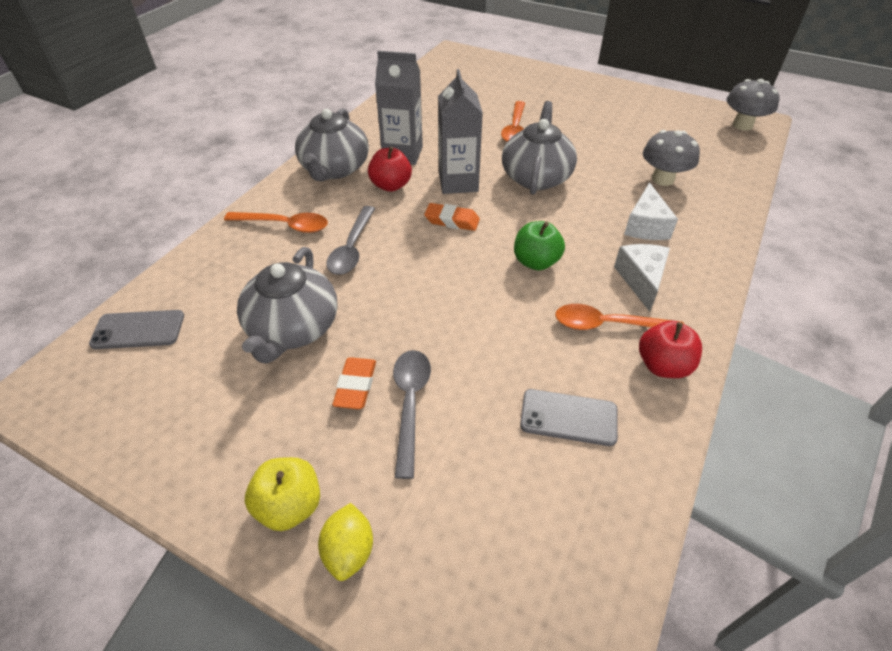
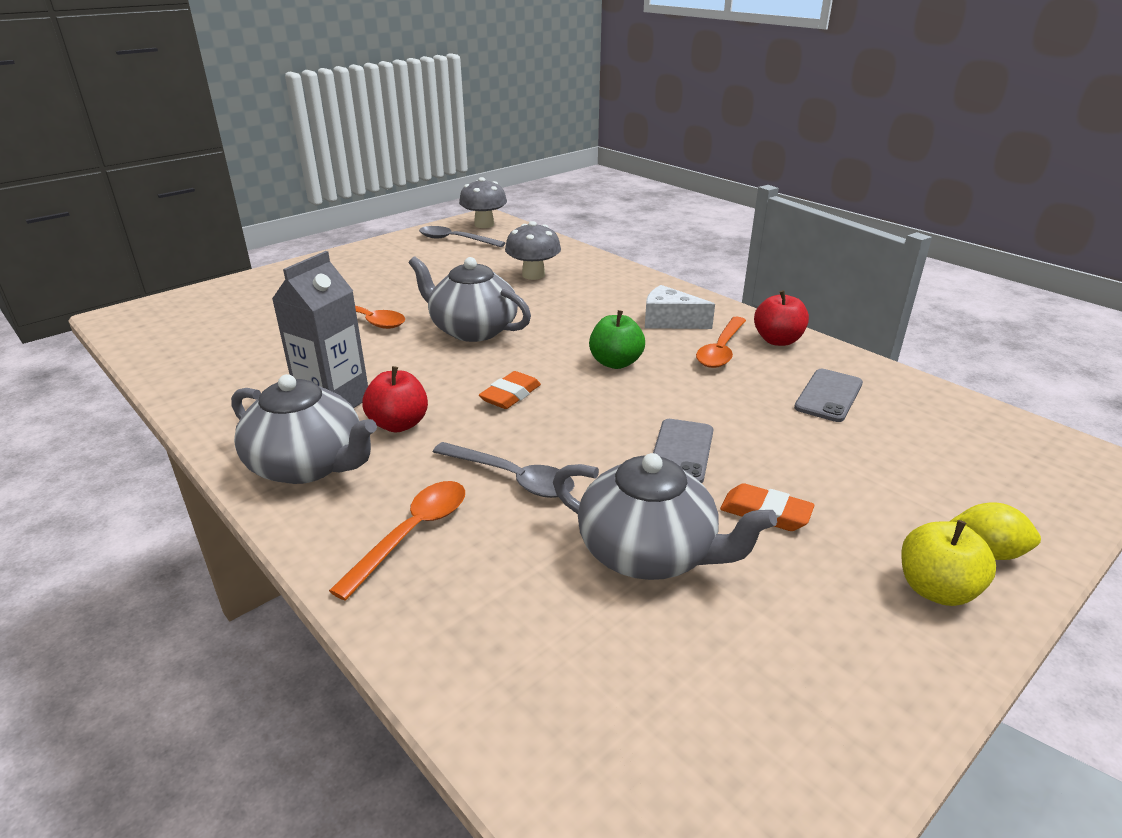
camera: 70 degrees left, 15 degrees down
grey phone [89,310,184,349] -> grey phone moved to [653,419,713,483]
grey spoon [393,350,431,479] -> grey spoon moved to [419,226,505,247]
grey carton [438,69,483,194] -> none
white cheese [624,182,678,240] -> none

